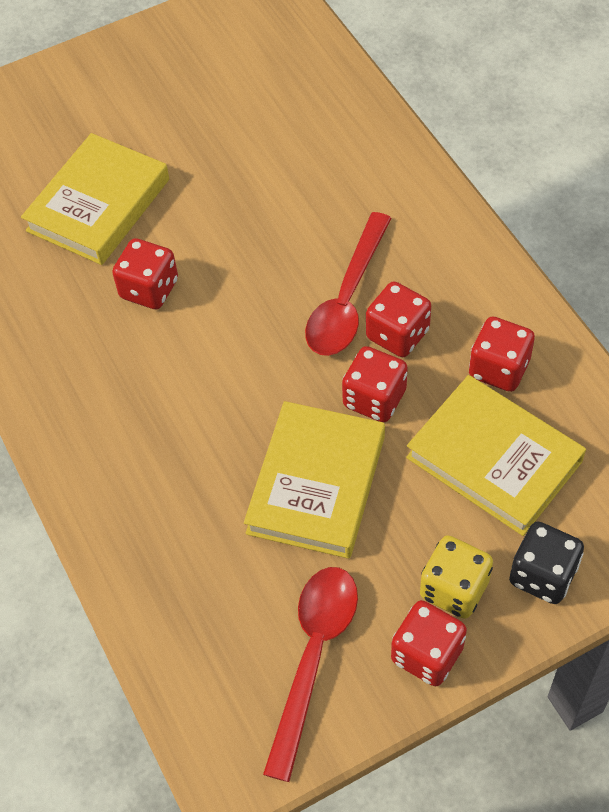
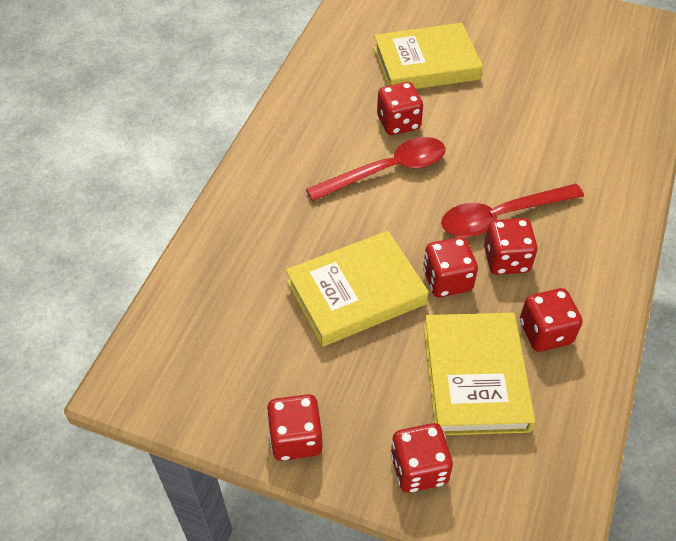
camera: 45 degrees right, 5 degrees down
red spoon [263,567,358,782] -> red spoon moved to [306,137,446,201]
yellow dice [420,535,493,619] -> none
black dice [509,521,584,604] -> red dice [391,423,453,493]

